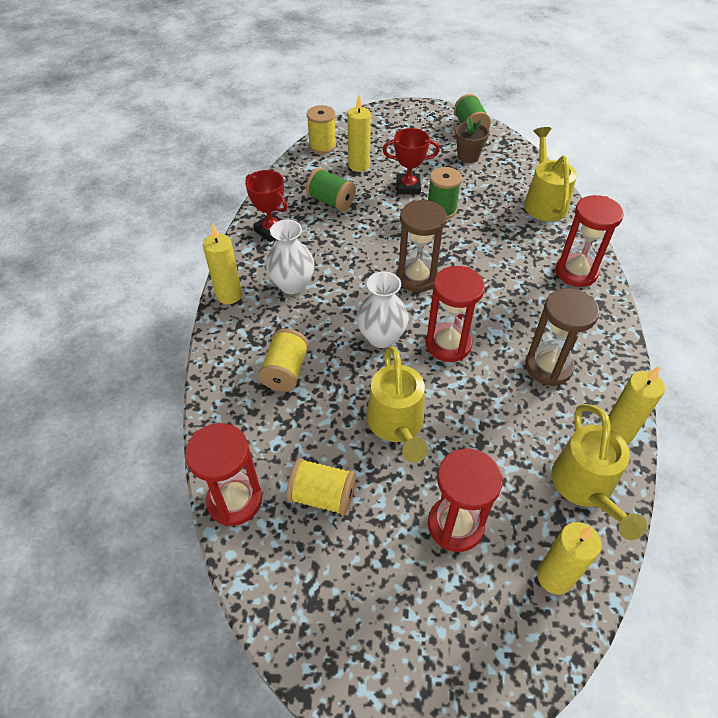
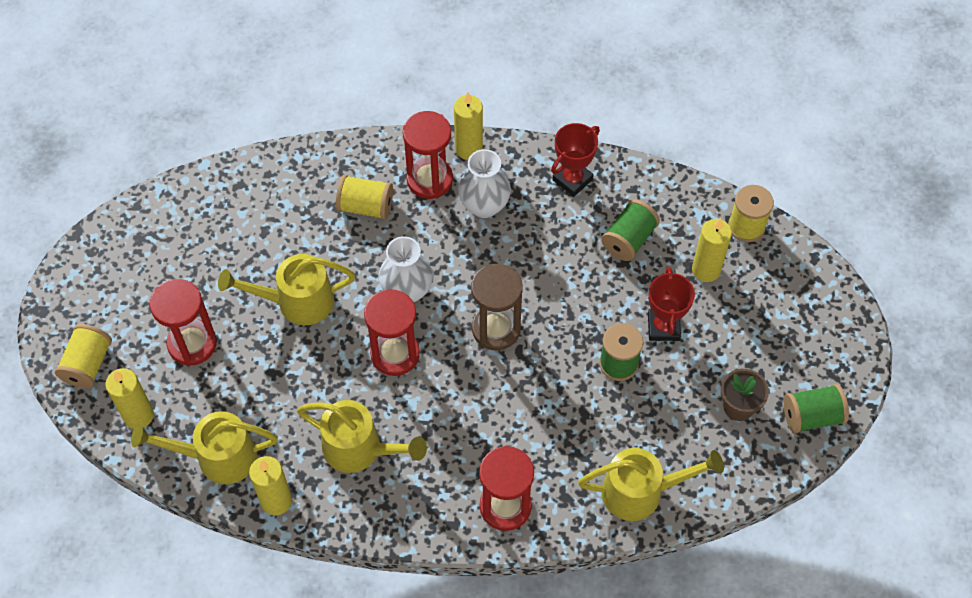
camera: 90 degrees right, 10 degrees up
red hourglass [185,423,262,526] -> red hourglass moved to [403,111,453,199]
yellow spool [287,458,356,516] -> yellow spool moved to [55,324,112,388]
brown hourglass [525,288,599,386] -> yellow watering can [297,400,427,473]

